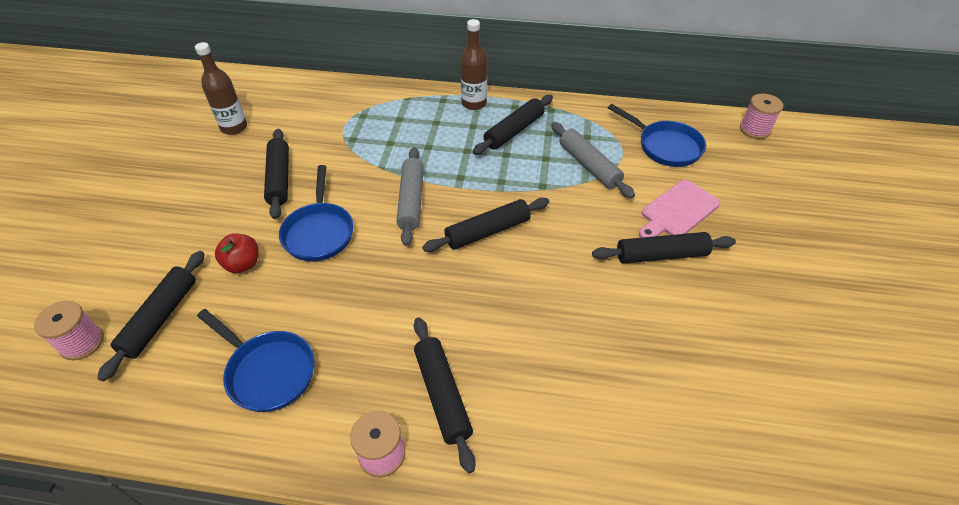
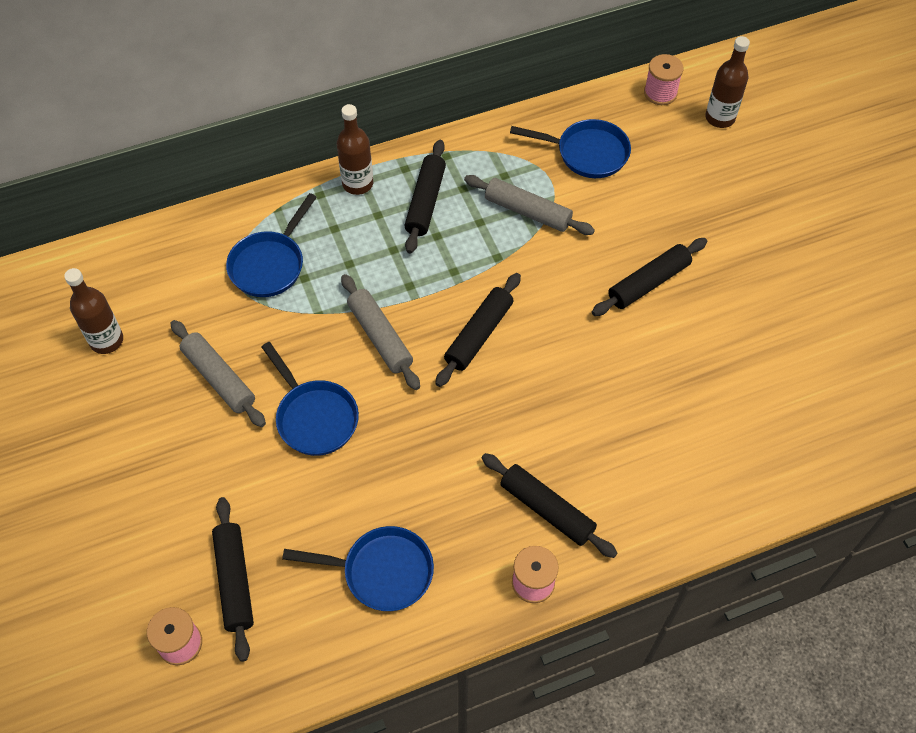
camera: 30 degrees left, 10 degrees up
red apple [215,233,258,273] -> none
black rolling pin [264,129,289,219] -> grey rolling pin [170,320,266,427]
pink cutting board [639,180,720,238] -> none
none -> blue pan [226,193,317,297]
none -> brown bottle [705,36,750,128]

